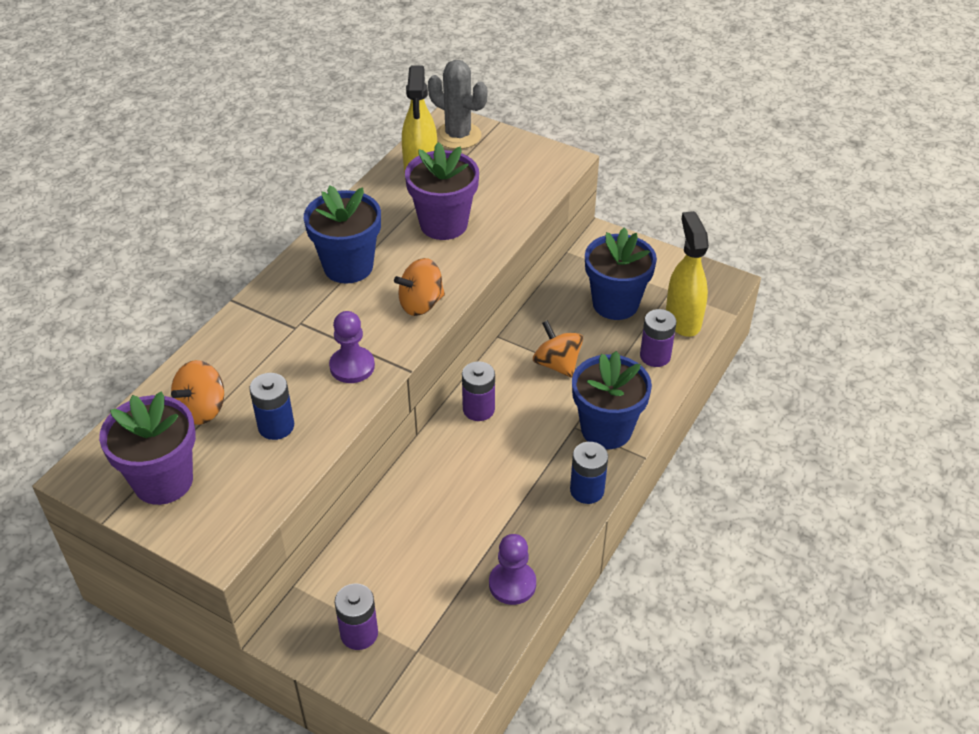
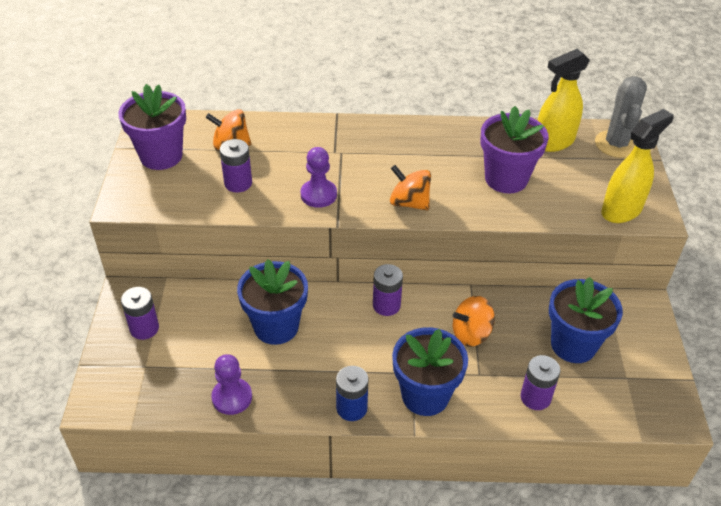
camera: 60 degrees right, 0 degrees up
blue battery [249,373,294,440] -> purple battery [220,139,252,193]
blue flower pot [304,185,381,284] -> blue flower pot moved to [237,259,308,345]
orange spinning top [533,320,583,378] -> orange spinning top turned 135 degrees counterclockwise [453,296,495,347]
yellow spray bottle [666,211,709,337] -> yellow spray bottle moved to [601,109,673,223]

